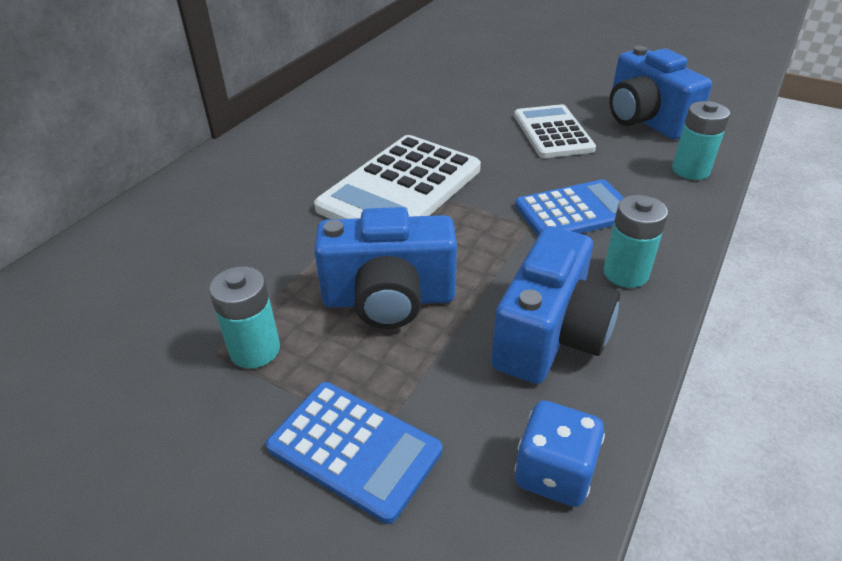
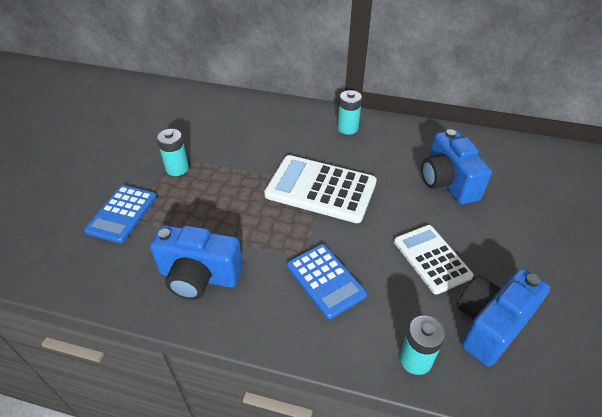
camera: 75 degrees right, 5 degrees up
blue camera [314,207,457,329] -> blue camera moved to [421,129,492,205]
white calculator [514,104,596,158] -> white calculator turned 90 degrees counterclockwise [394,225,474,295]
blue dice [514,400,605,507] -> none
turquoise battery [603,195,668,288] -> turquoise battery moved to [338,90,362,135]

